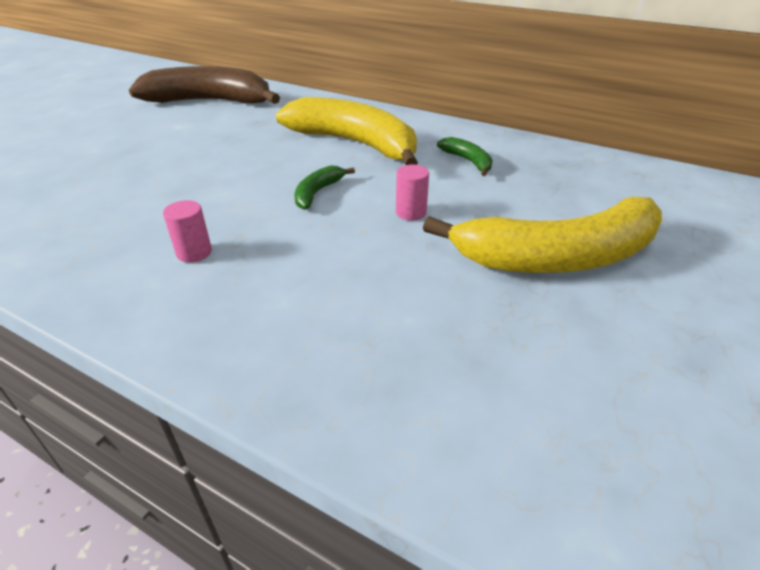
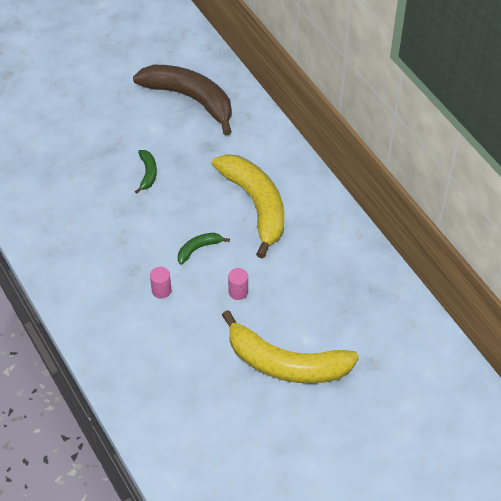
camera: 30 degrees right, 15 degrees up
pink cylinder [163,200,212,263] -> pink cylinder moved to [150,267,171,299]
green banana [437,137,493,176] -> green banana moved to [135,150,157,194]

